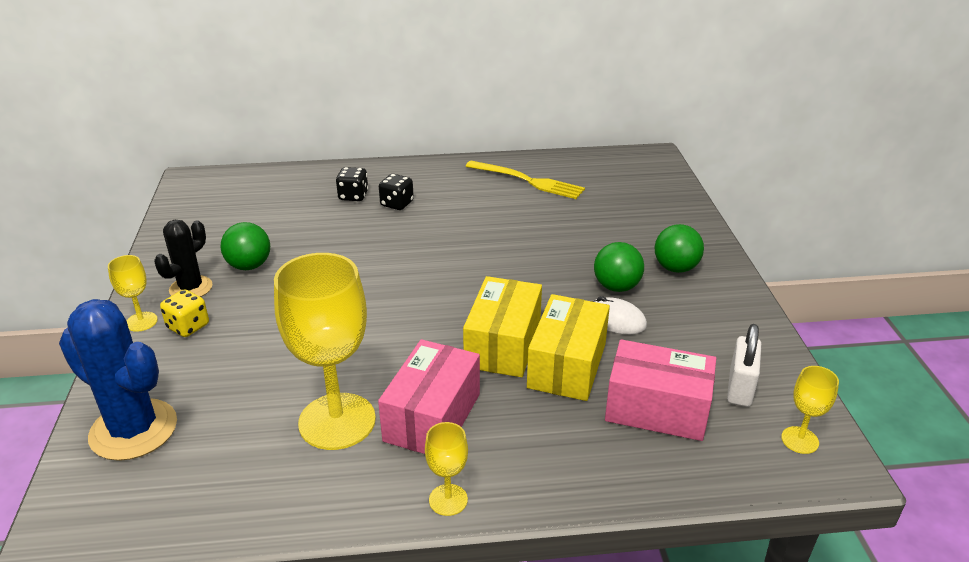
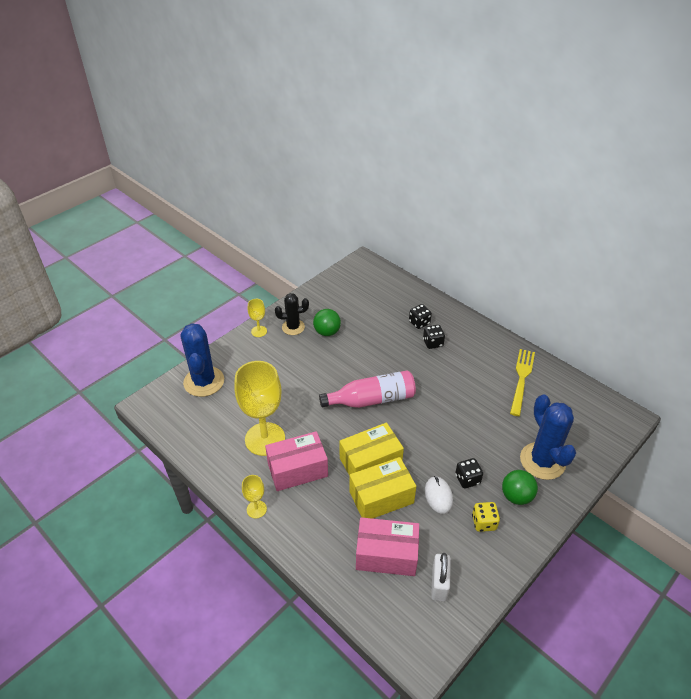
camera: 50 degrees right, 10 degrees up
yellow dice [160,289,209,337] -> yellow dice moved to [472,502,500,532]
yellow fork [465,161,585,199] -> yellow fork turned 150 degrees counterclockwise [510,349,535,416]
green ball [594,242,644,292] -> black dice [455,458,483,488]
pink box [605,339,716,441] -> pink box turned 60 degrees counterclockwise [356,517,419,576]
white padlock [727,324,762,407] -> white padlock turned 60 degrees counterclockwise [431,553,451,602]
yellow goblet [781,366,839,454] -> none
none -> pink bottle [319,370,416,408]
none -> blue cactus [520,394,576,480]

